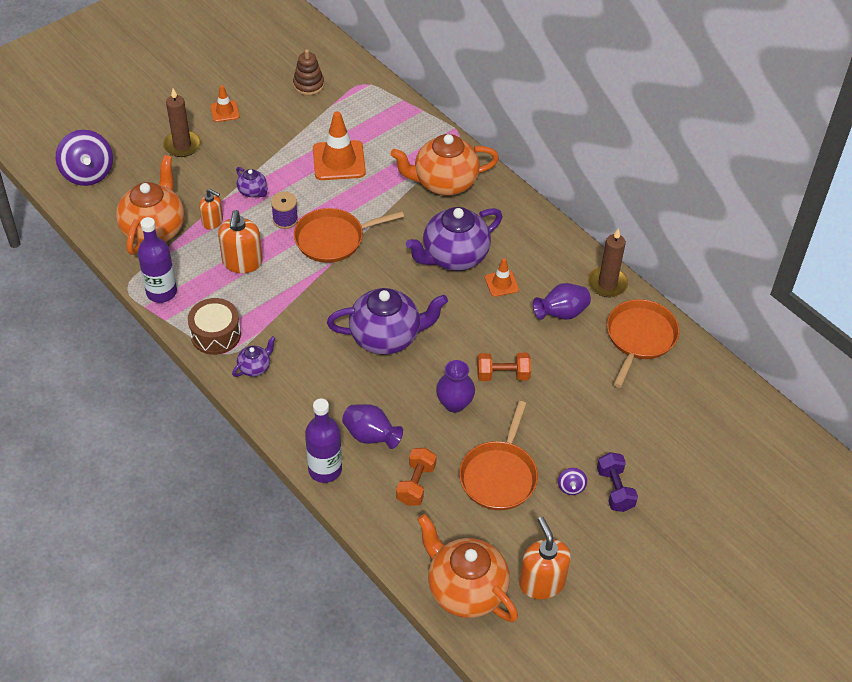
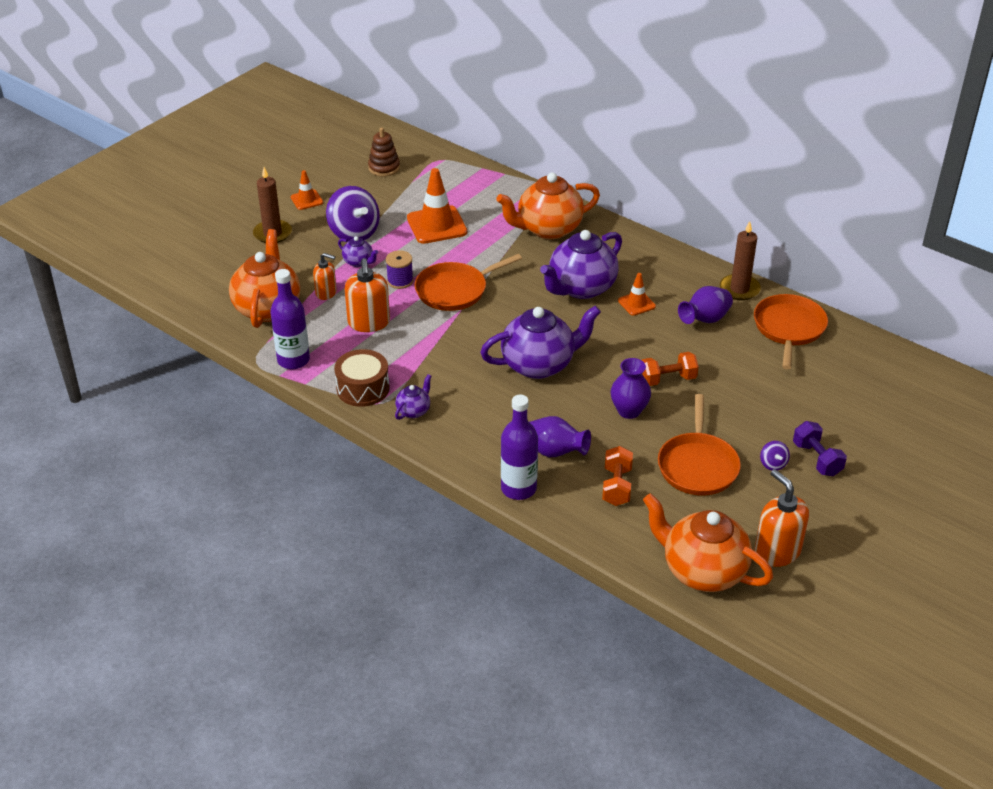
camera: 10 degrees left, 10 degrees down
purple spinning top [55,130,113,186] -> purple spinning top moved to [326,186,380,241]

